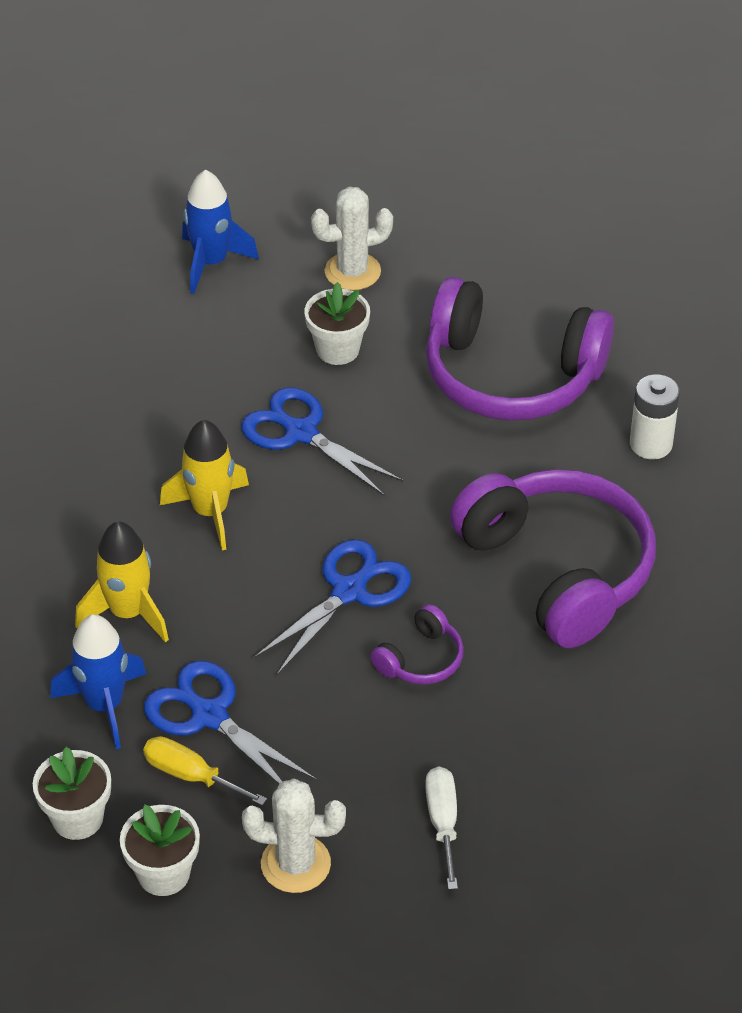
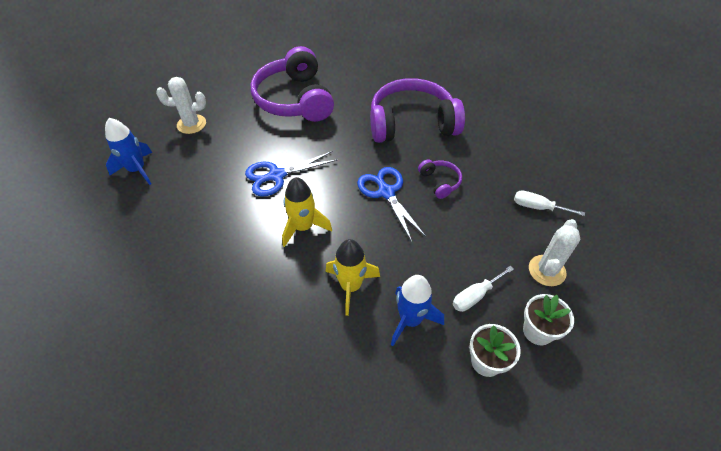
camera: 65 degrees left, 5 degrees up
yellow screwdriver [143,736,267,806] -> white screwdriver [453,266,514,312]
blue scissors [144,661,317,784] -> none
white flower pot [304,282,370,365] -> none
white cactus [311,187,393,290] -> white cactus turned 75 degrees clockwise [156,77,206,134]
purple headphones [426,277,614,421] -> purple headphones turned 120 degrees clockwise [251,46,334,122]
white battery [630,374,680,459] -> none

